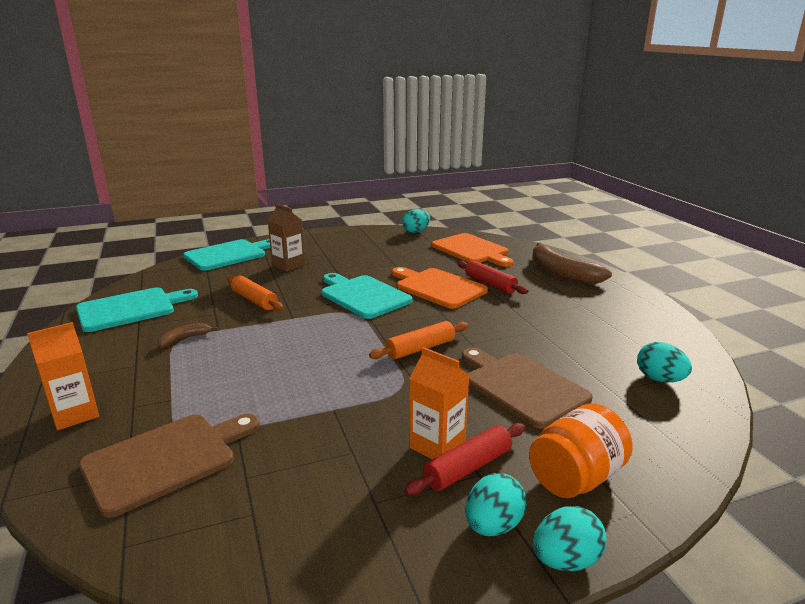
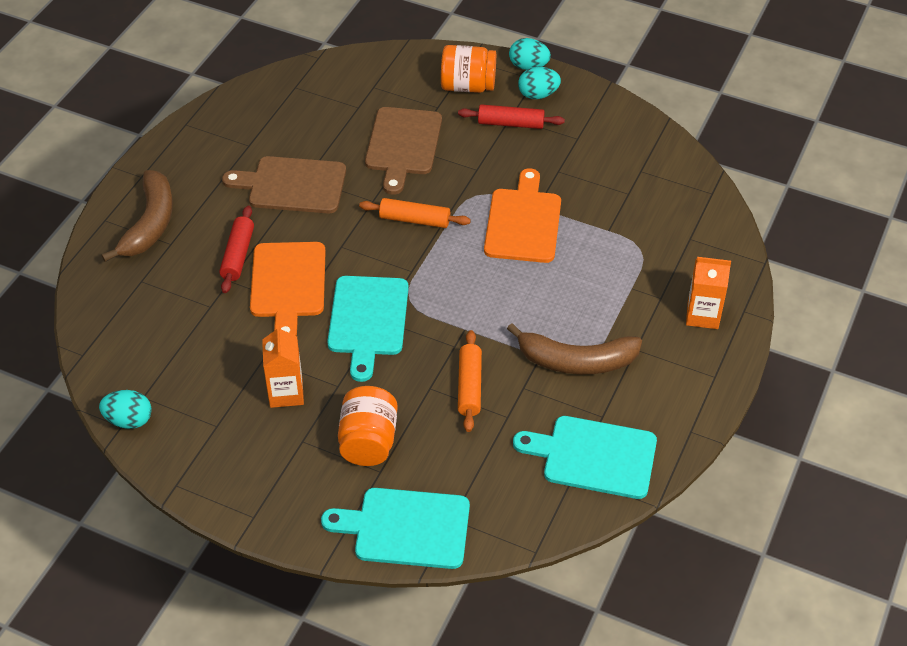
camera: 135 degrees left, 25 degrees up
brown cutting board [79,414,259,518] -> brown cutting board moved to [222,156,346,213]
brown banana [158,323,219,348] -> brown banana [507,323,642,375], size x2.12
brown carton [268,204,305,272] -> orange jar [338,386,398,466]
orange carton [409,347,469,459] -> orange carton moved to [262,325,304,408]
orange cutting board [432,233,514,267] -> orange cutting board moved to [484,168,561,263]
turquoise egg [637,342,692,382] -> none

